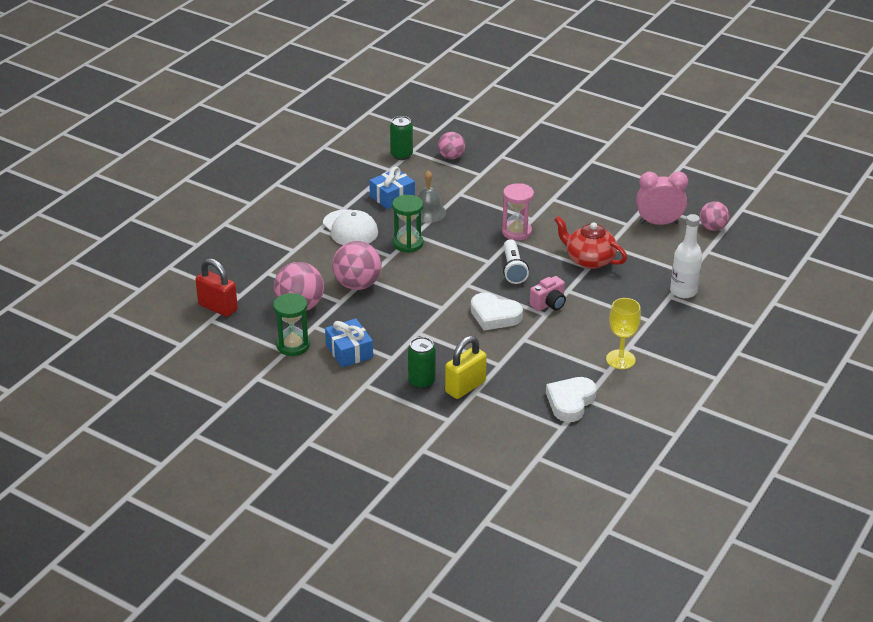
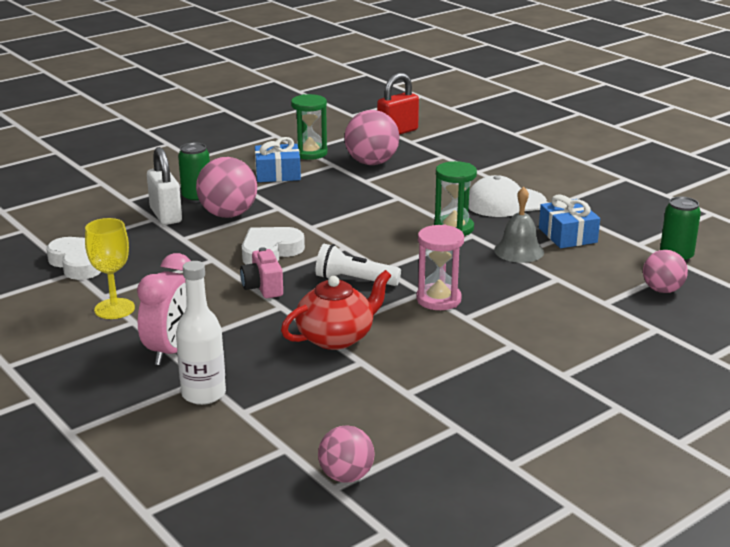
camera: 110 degrees right, 10 degrees down
pink ball [332,241,382,290] -> pink ball moved to [196,157,257,218]
yellow padlock [445,336,487,399] -> white padlock [147,147,182,225]
pink clock [636,171,688,225] -> pink clock moved to [137,253,191,365]

